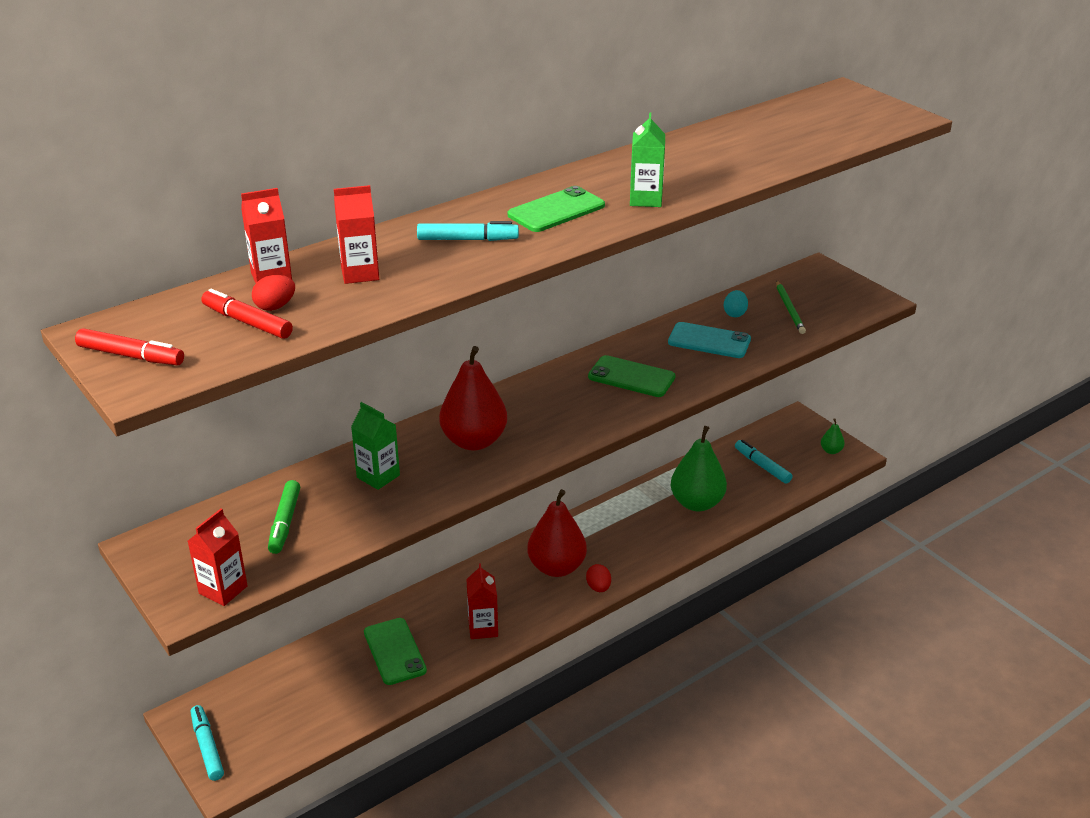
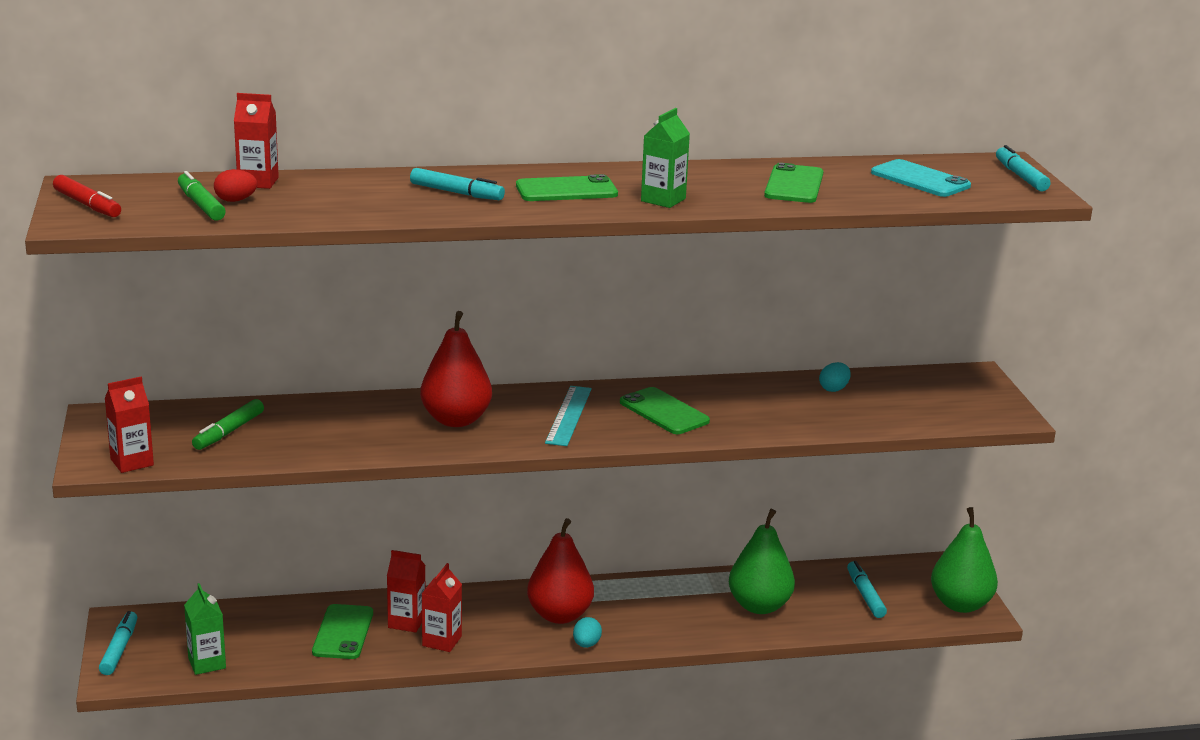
camera: 25 degrees right, 10 degrees down
red marker [201,289,293,339] -> green marker [178,171,226,221]
red carton [334,185,379,284] -> red carton moved to [387,550,425,632]
green carton [351,402,400,490] -> green carton moved to [184,583,226,675]
red egg [586,564,611,592] -> turquoise egg [573,617,602,648]
turquoise phone [668,322,751,358] -> turquoise phone moved to [871,159,971,197]
green pencil [776,280,806,334] -> none
green pear [821,419,845,454] -> green pear [931,507,998,613], size x2.25
none -> turquoise ruler [545,386,592,446]
none -> green phone [764,163,823,203]
none -> turquoise marker [996,145,1050,191]

